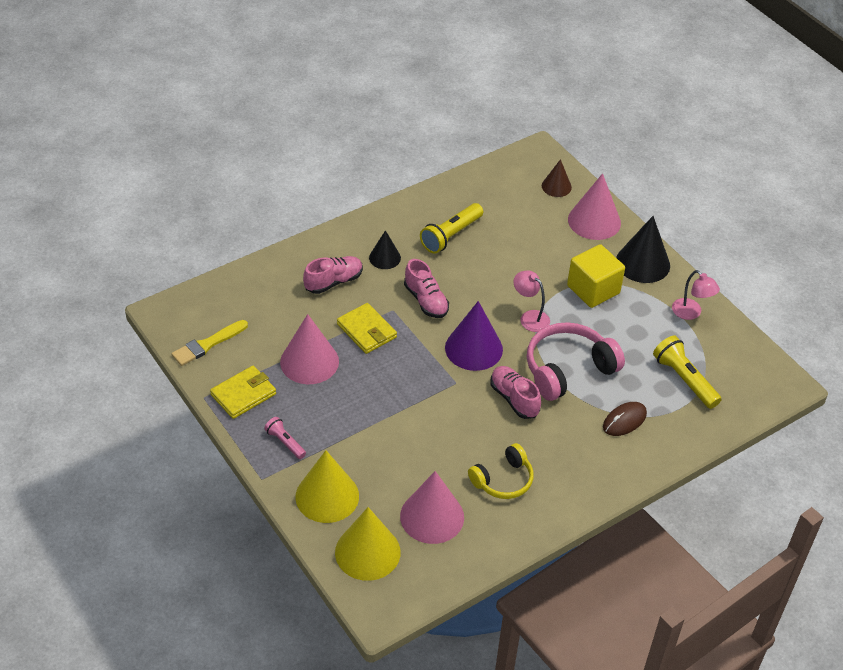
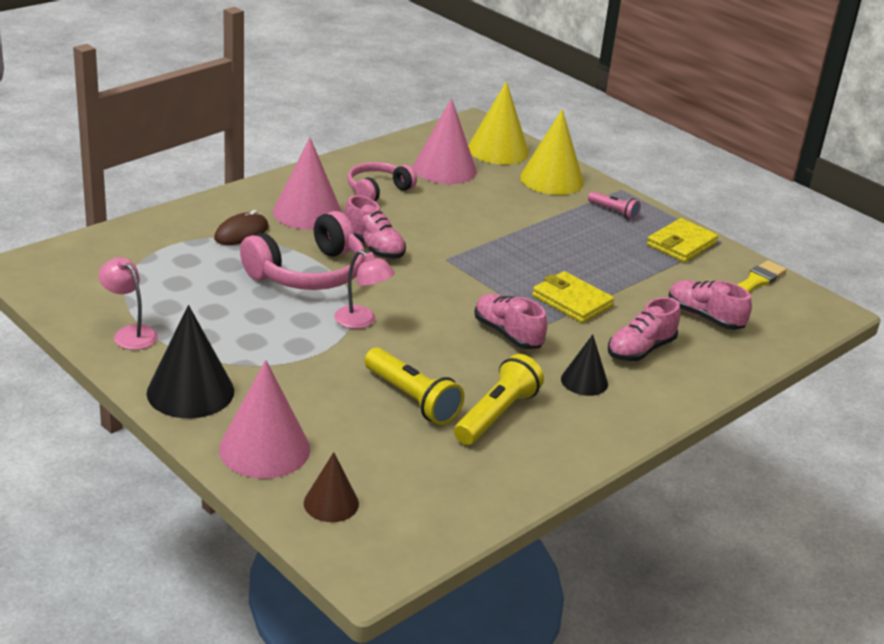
camera: 170 degrees right, 15 degrees down
pink cone [280,314,339,384] -> pink cone moved to [273,138,342,230]
purple cone [445,301,503,371] -> none
yellow headphones [468,443,534,499] -> pink headphones [348,162,417,201]
yellow cube [567,244,625,308] -> none
yellow flashlight [653,336,722,409] -> yellow flashlight moved to [364,347,464,425]
none -> pink shoe [669,280,752,330]

